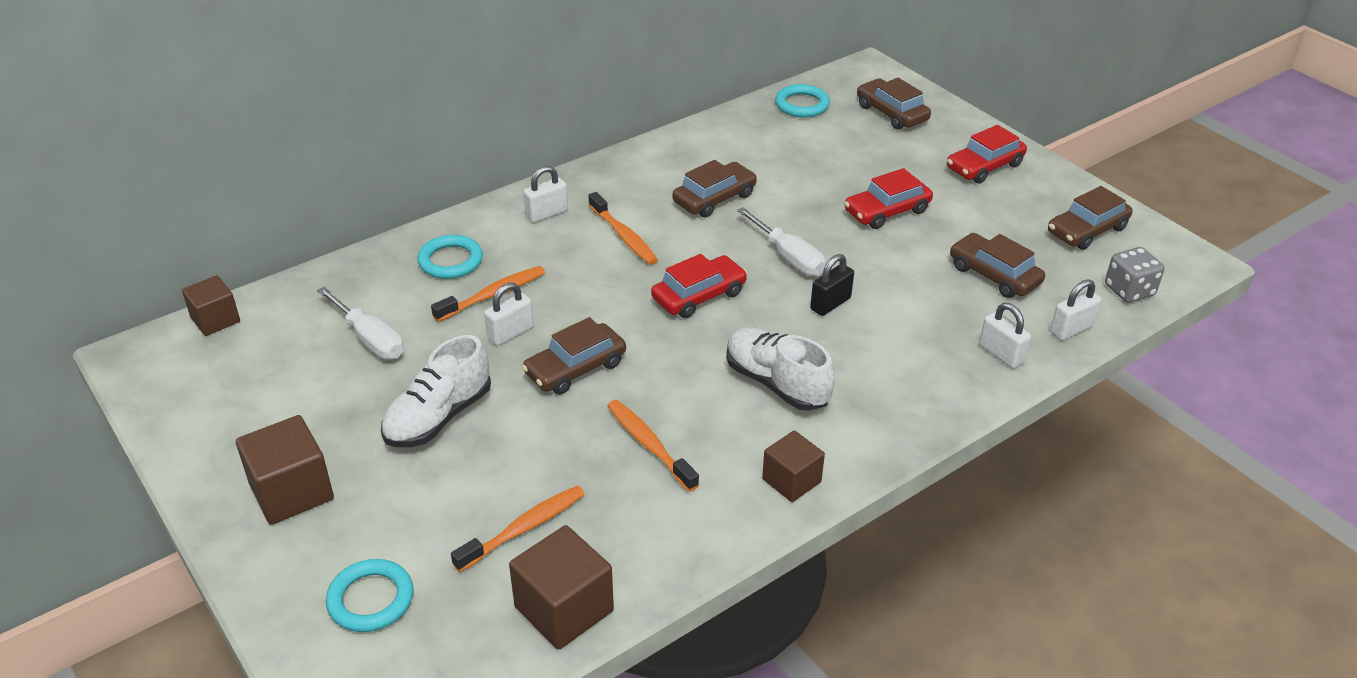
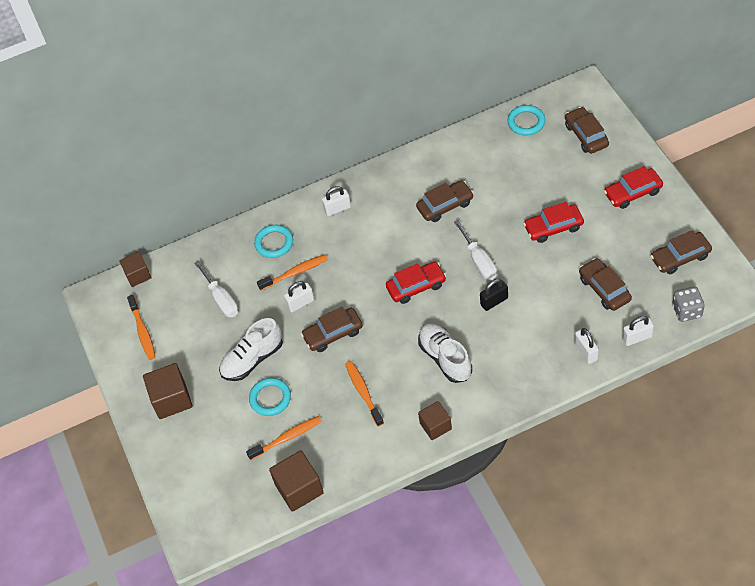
camera: 20 degrees right, 15 degrees up
turquoise ring [326,559,413,632] -> turquoise ring moved to [249,378,291,416]
orange toothbrush [588,192,658,265] -> orange toothbrush moved to [127,295,155,360]

